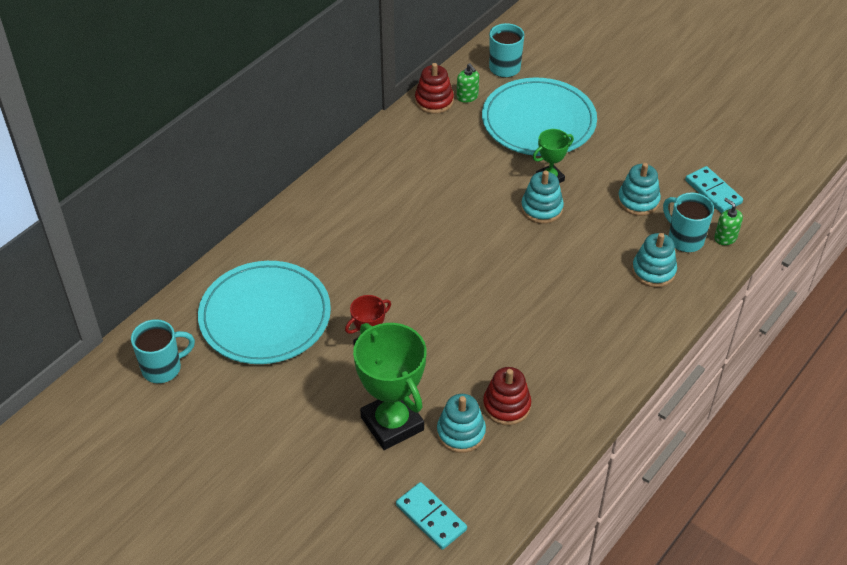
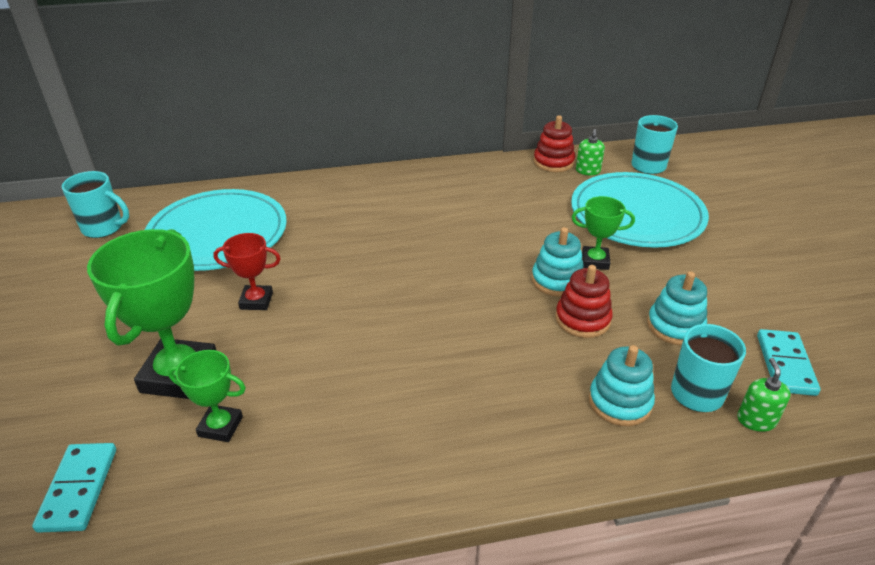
camera: 40 degrees right, 10 degrees down
turquoise stacking toy [437,394,486,453] -> green trophy [168,350,246,442]
red stacking toy [483,367,531,425] -> red stacking toy moved to [555,265,613,338]

